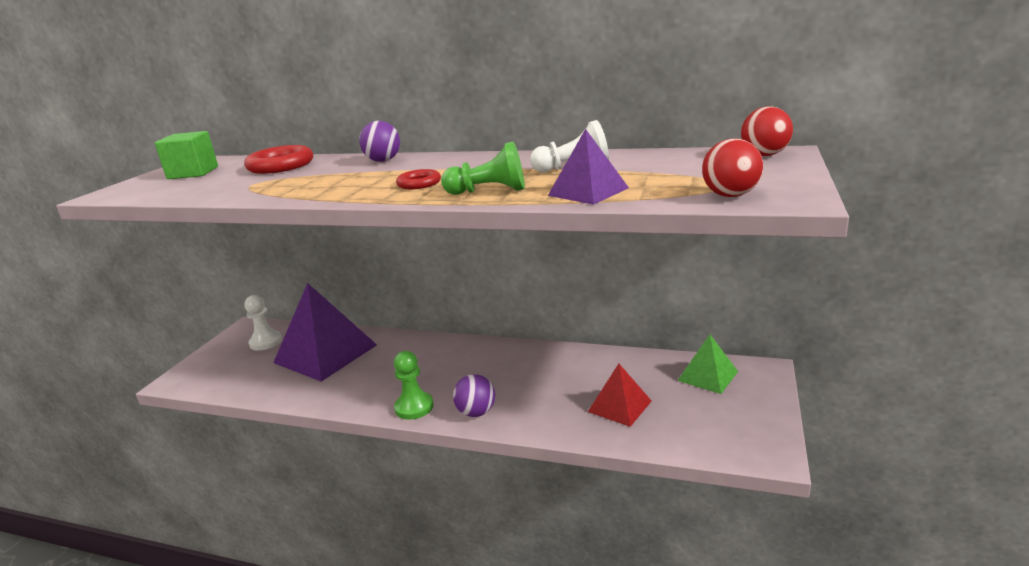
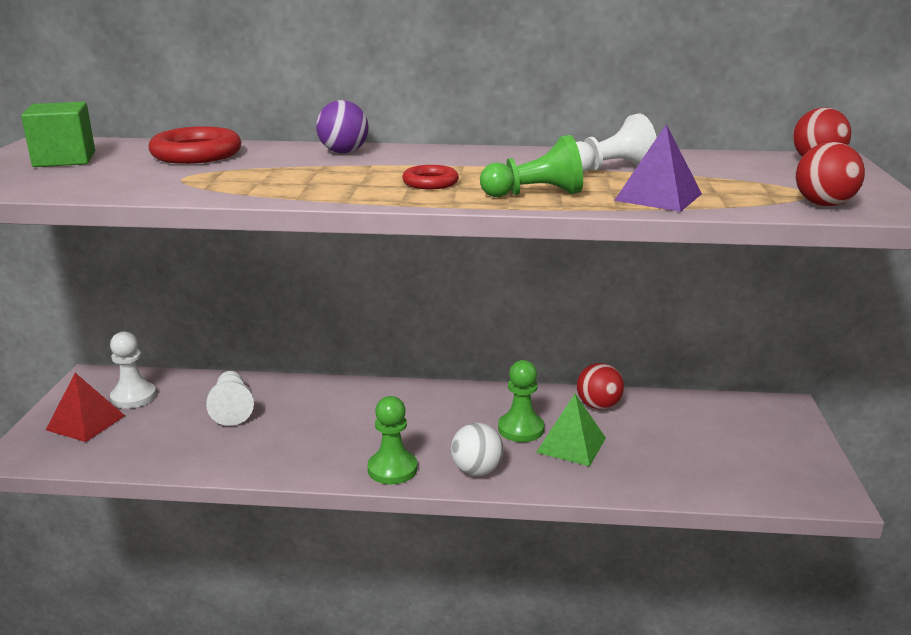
camera: 15 degrees left, 0 degrees up
purple pyramid [273,283,377,382] -> white pawn [206,371,254,426]
purple ball [453,374,495,417] -> white ball [451,423,504,476]
red pyramid [588,364,652,427] -> red pyramid moved to [46,373,125,442]
green pyramid [677,334,738,394] -> green pyramid moved to [536,394,606,466]
none -> green pawn [498,360,544,442]
none -> red ball [577,363,624,409]

